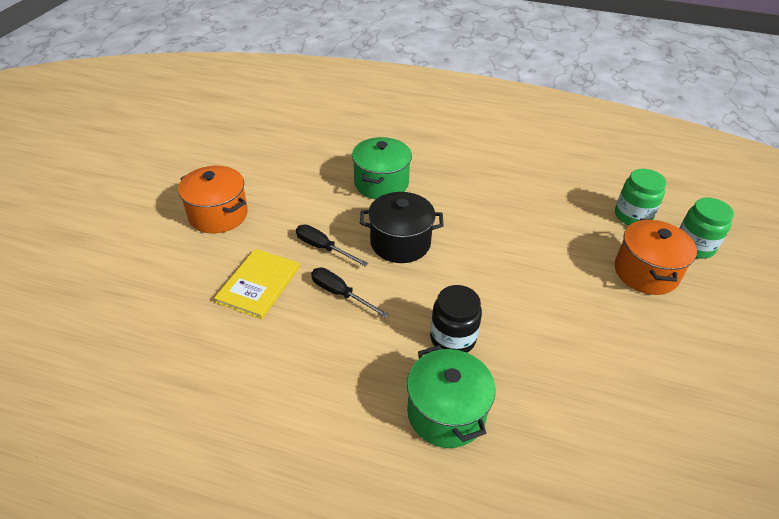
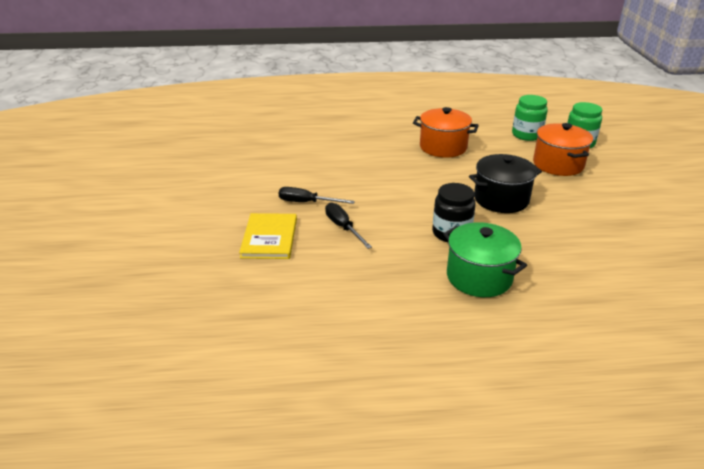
camera: 20 degrees left, 10 degrees down
orange pot [178,166,248,233] -> orange pot moved to [413,107,479,158]
black screwdriver [311,268,389,318] -> black screwdriver turned 45 degrees clockwise [325,202,372,249]
green pot [352,137,412,199] -> none
black pot [360,192,444,263] -> black pot moved to [469,154,542,213]

